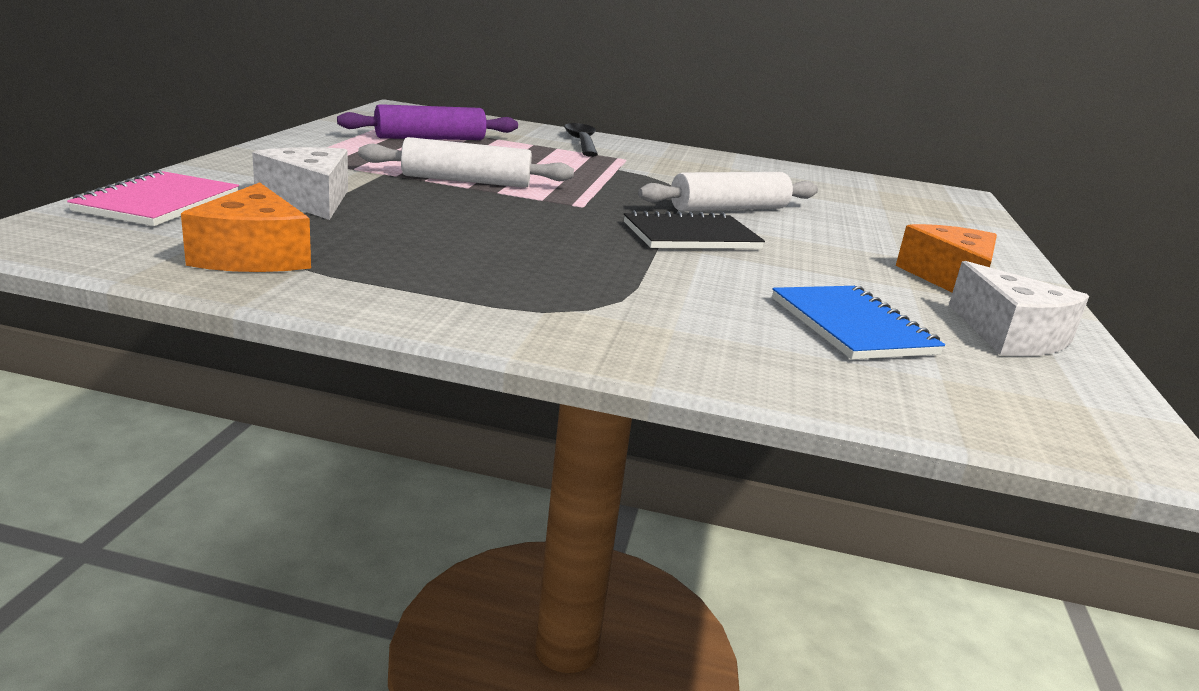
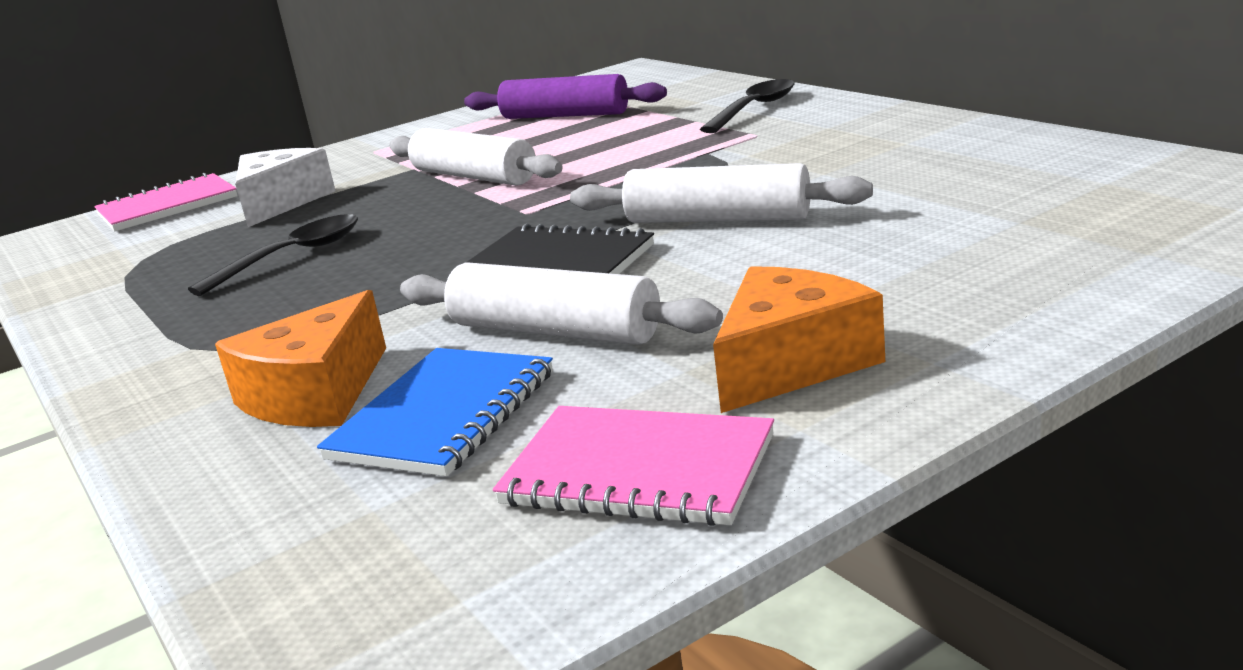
camera: 50 degrees right, 0 degrees up
orange cheese [181,183,311,272] -> orange cheese moved to [215,290,386,427]
white cheese [949,261,1089,356] -> pink notebook [493,406,774,526]
none -> black spoon [188,214,358,296]
none -> white rolling pin [400,263,723,345]

